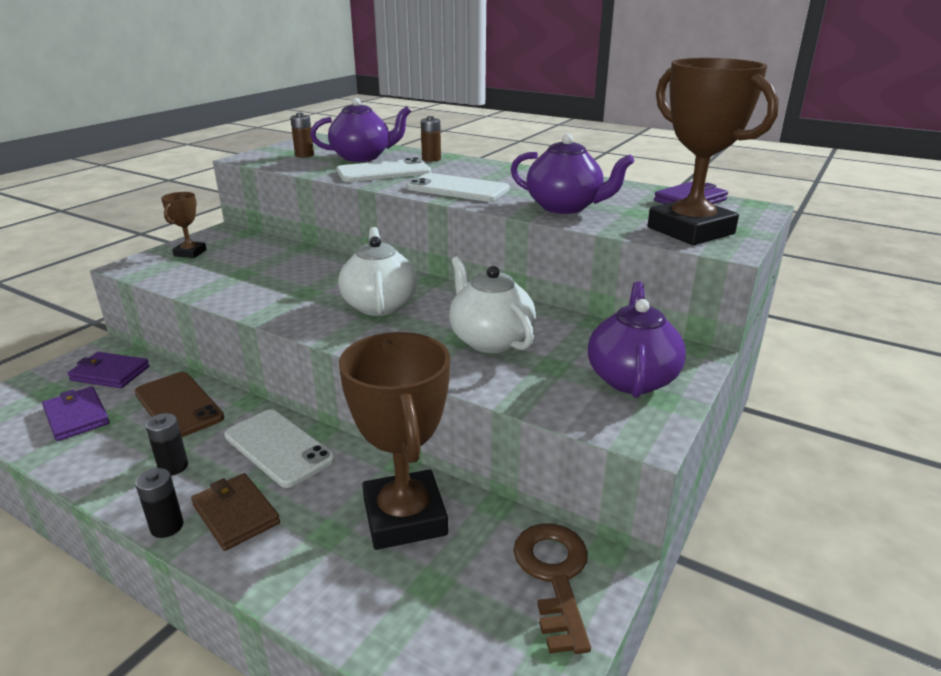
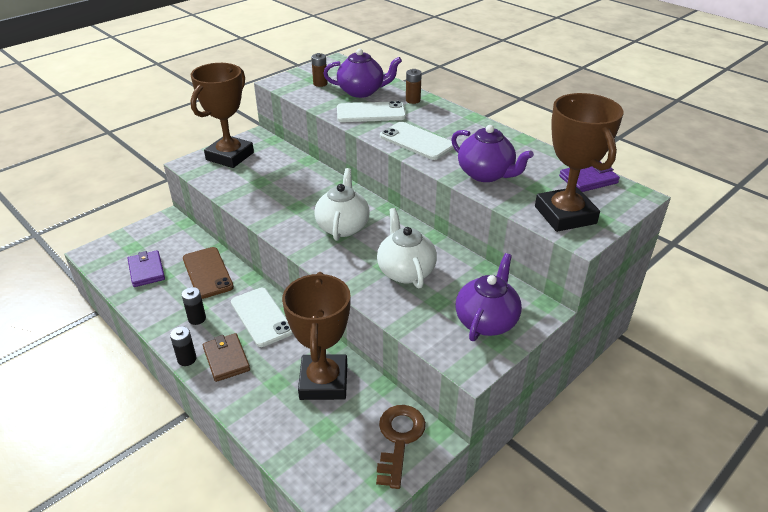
camera: 15 degrees right, 10 degrees up
purple wallet [67,352,150,388] -> none
brown trophy [161,192,207,258] -> brown trophy [190,63,254,168], size x2.12

